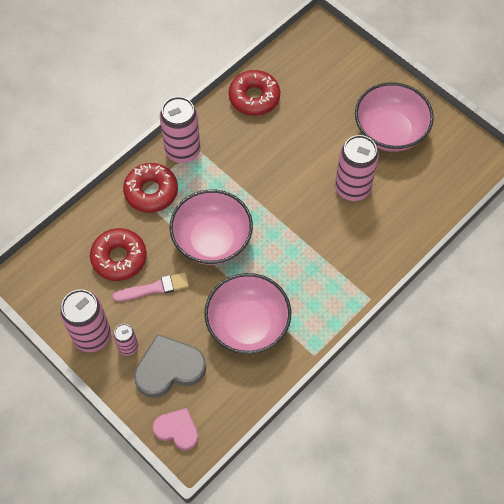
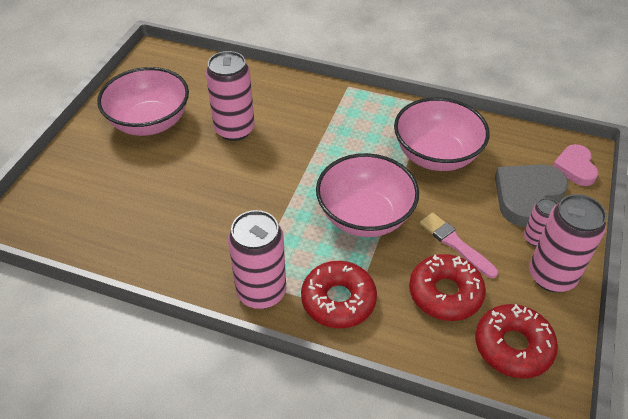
camera: 115 degrees left, 15 degrees down
grey heart [134,334,206,398] -> grey heart turned 90 degrees clockwise [495,164,568,227]
red donut [229,70,280,116] -> red donut moved to [475,304,558,379]

